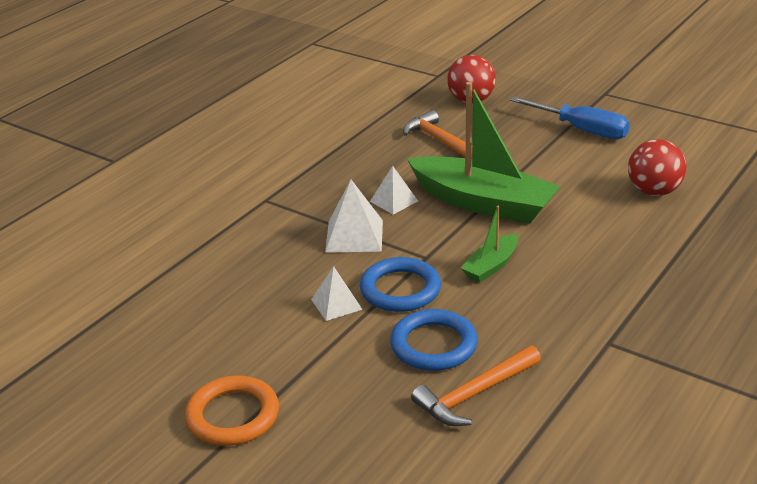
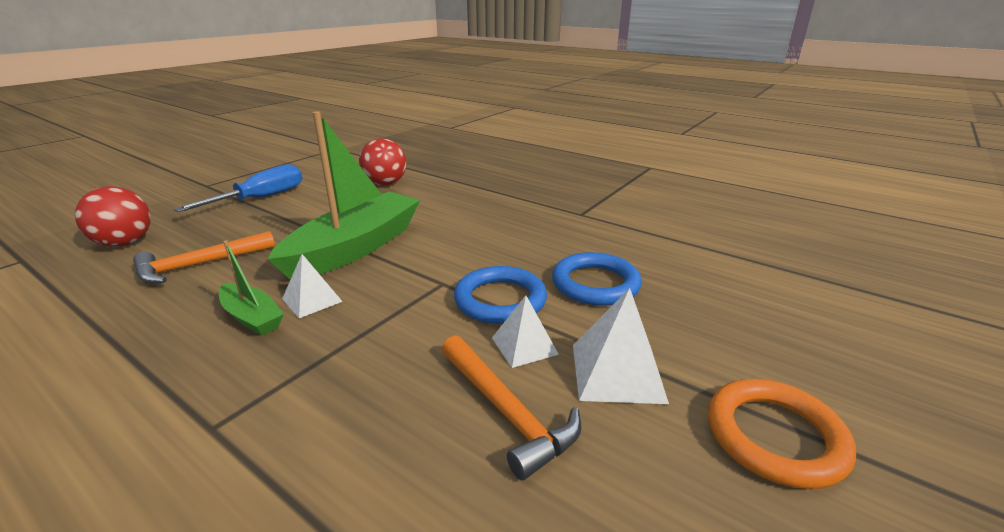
camera: 90 degrees left, 5 degrees down
white pyramid [325,180,383,253] -> white pyramid moved to [573,288,669,404]
orange hammer [411,345,541,426] -> orange hammer moved to [442,335,582,480]
green boat [461,206,518,283] -> green boat moved to [219,240,284,336]

